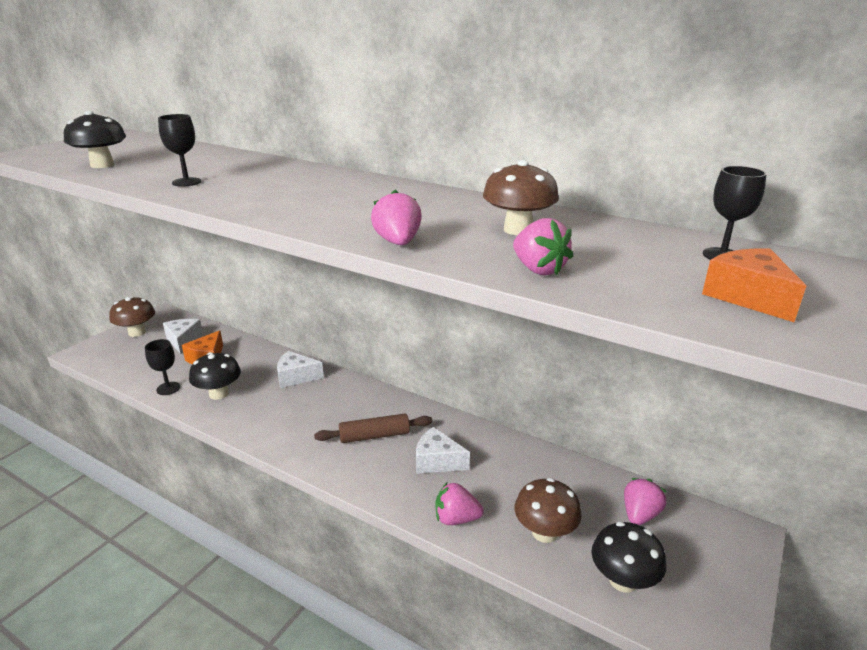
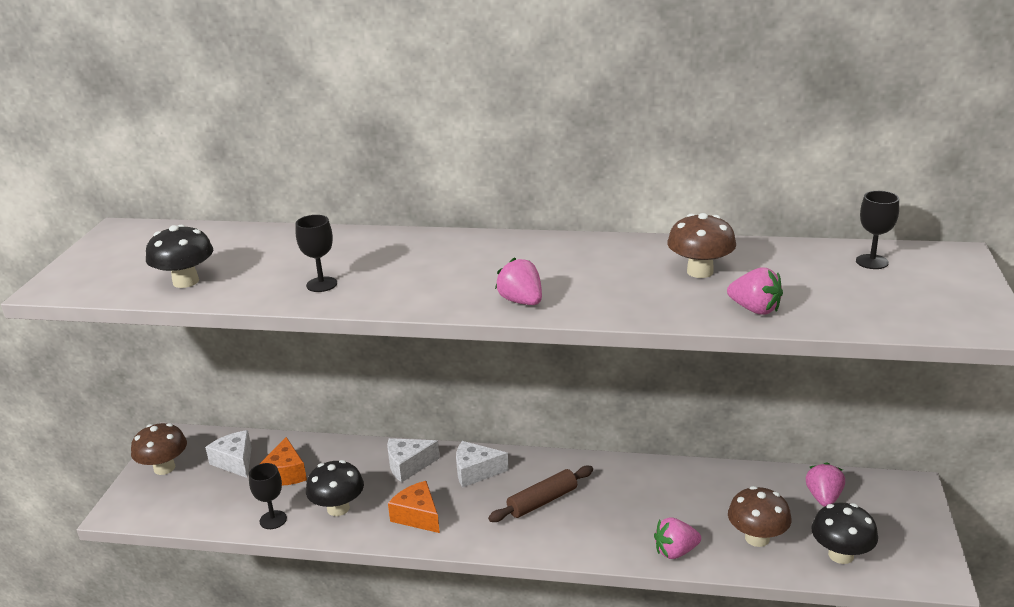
camera: 20 degrees left, 0 degrees up
pink strawberry [371,190,422,245] -> pink strawberry moved to [495,257,542,305]
white cheese [416,427,470,474] -> white cheese moved to [456,441,509,488]
orange cheese [702,248,806,322] -> orange cheese moved to [388,481,440,533]

